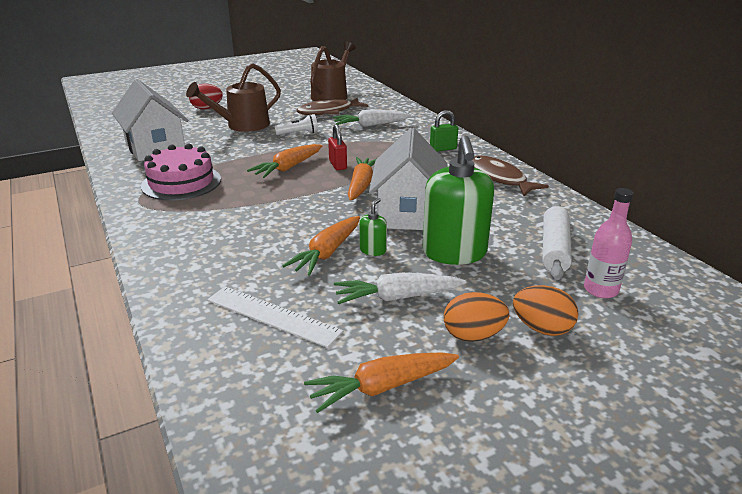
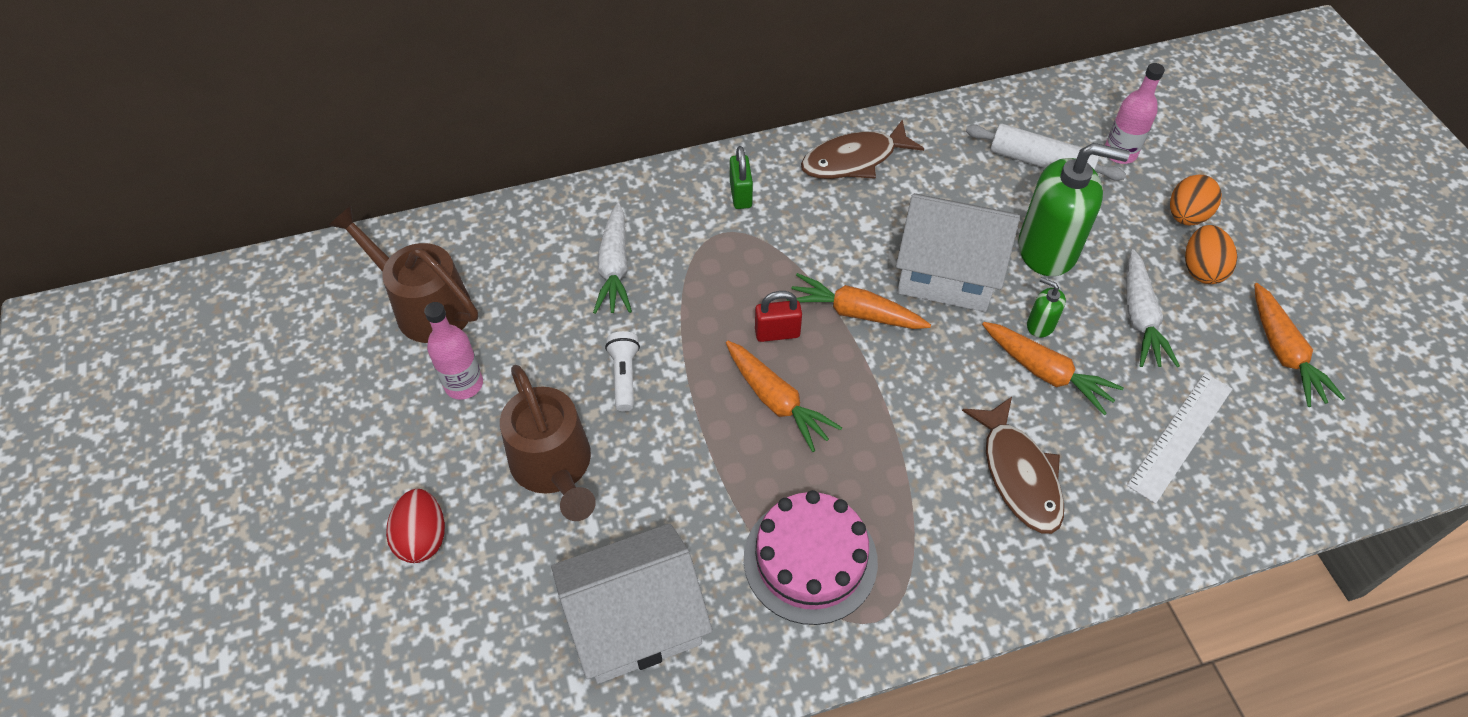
camera: 80 degrees left, 25 degrees up
brown fish [297,98,369,115] -> brown fish moved to [962,397,1064,534]
none -> pink bottle [424,302,483,400]

